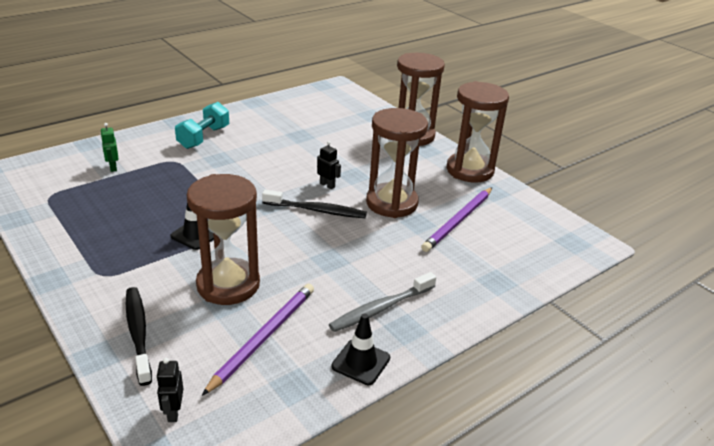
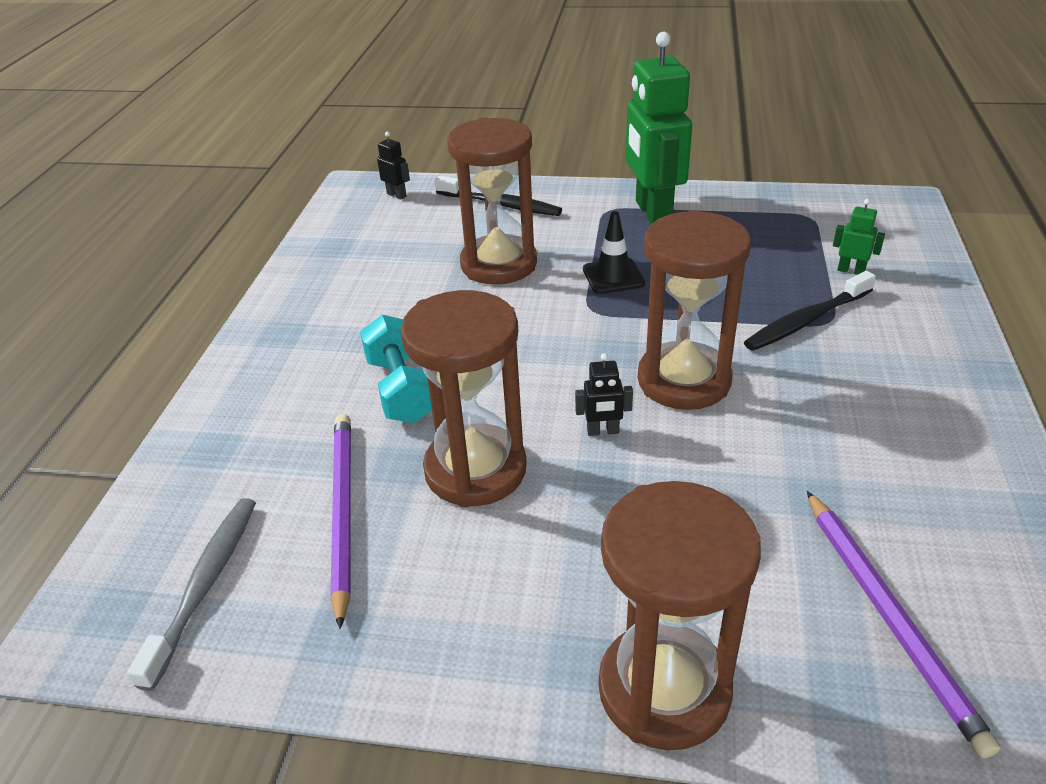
camera: 140 degrees right, 5 degrees up
turquoise dumbbell [175,102,229,149] -> turquoise dumbbell moved to [360,314,432,423]
purple pencil [202,284,314,396] -> purple pencil moved to [807,491,1000,758]
black toothbrush [262,190,367,218] -> black toothbrush moved to [744,271,876,351]
grey toothbrush [329,272,436,332] -> grey toothbrush moved to [127,498,256,691]
black traffic cone [332,313,390,385] -> none
brown hourglass [447,81,509,182] -> brown hourglass moved to [638,210,751,410]
none -> green robot [626,32,692,224]

